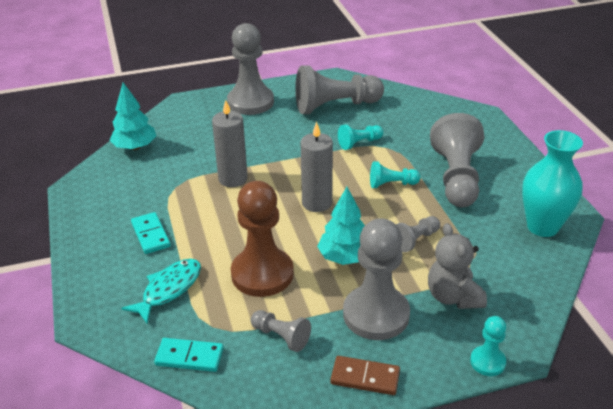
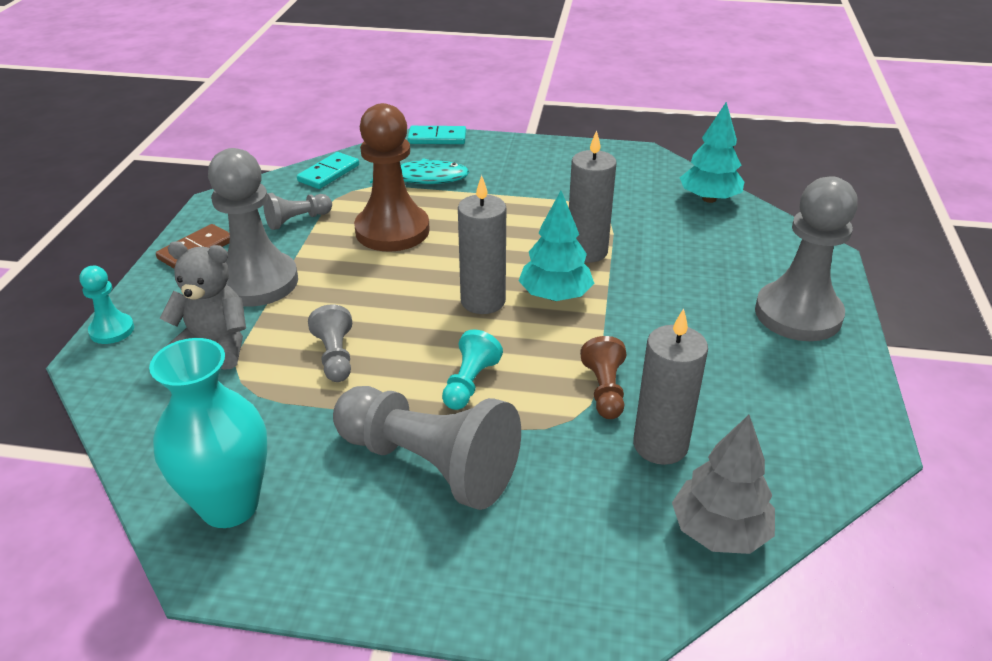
camera: 115 degrees right, 0 degrees up
turquoise fish [121,259,201,324] -> turquoise fish turned 60 degrees counterclockwise [370,158,469,184]
turquoise domino [131,212,171,254] -> turquoise domino moved to [408,126,466,144]
grey pawn [295,65,384,114] -> none
turquoise tree [317,187,365,265] -> turquoise tree moved to [519,191,594,301]
turquoise pawn [338,125,383,150] -> brown pawn [580,336,627,419]
none -> grey candle [633,309,708,465]
none -> grey tree [672,415,775,554]

